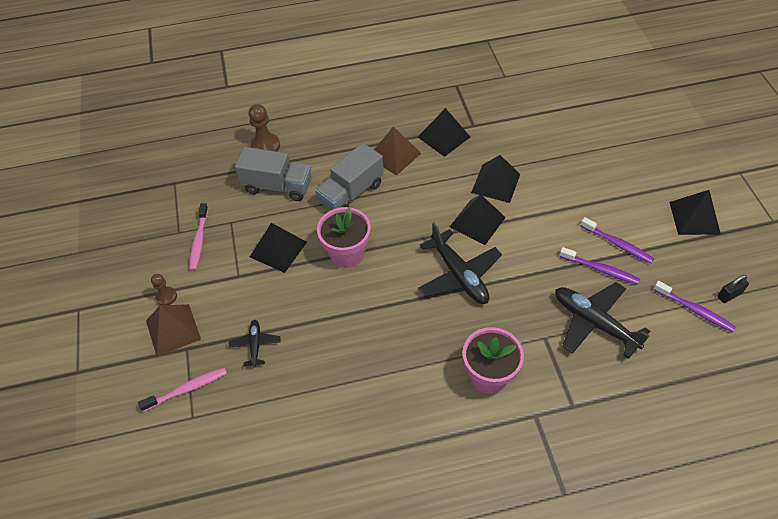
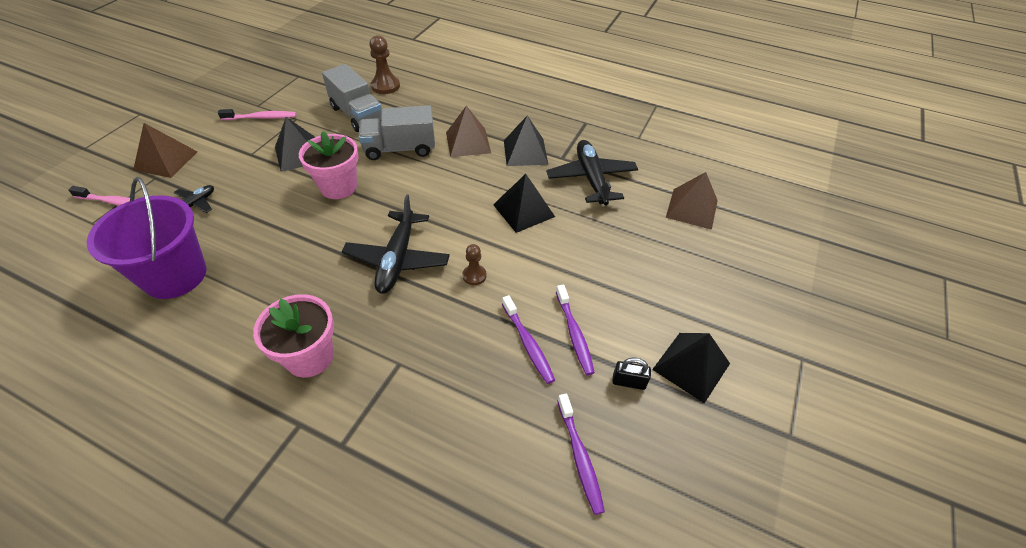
camera: 35 degrees right, 5 degrees down
brown pawn [151,274,177,305] -> brown pawn moved to [462,244,487,285]
pink toothbrush [189,203,208,271] -> pink toothbrush turned 135 degrees counterclockwise [218,109,296,120]
black pyramid [450,194,506,245] -> none
black plane [555,282,650,358] -> black plane moved to [546,140,638,205]
black padlock [717,275,749,303] -> black padlock moved to [612,358,651,390]
none -> purple bucket [87,177,206,299]
none -> brown pyramid [666,172,718,230]

